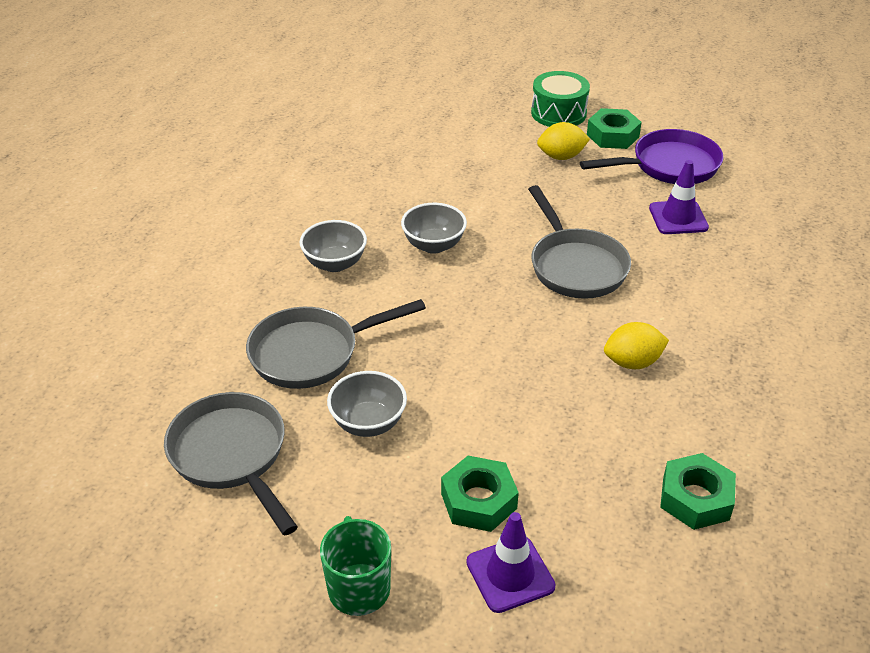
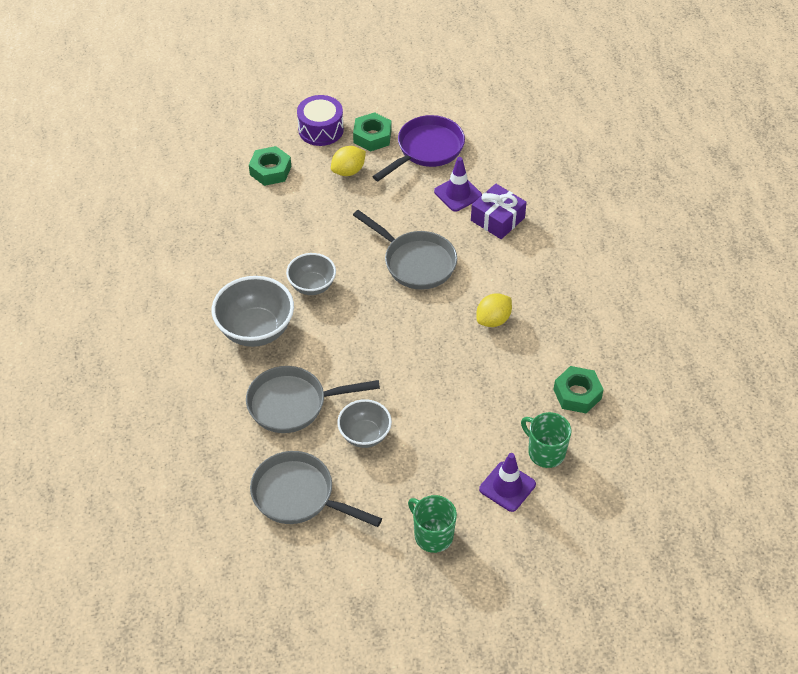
camera: 30 degrees left, 10 degrees up
grey pan [246,299,426,389] -> grey pan turned 45 degrees clockwise [246,366,380,433]
grey bowl [300,220,367,272] -> grey bowl [212,276,294,347], size x1.60
green nut [441,456,519,532] -> green nut moved to [249,146,291,186]
green drum [531,71,590,127] -> purple drum [297,95,344,146]
none -> purple gift [471,184,527,239]
none -> green mug [521,412,571,468]

